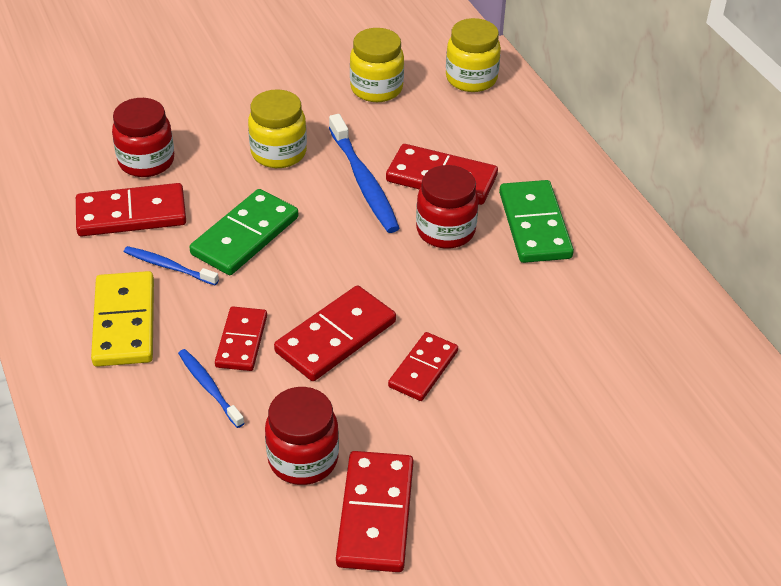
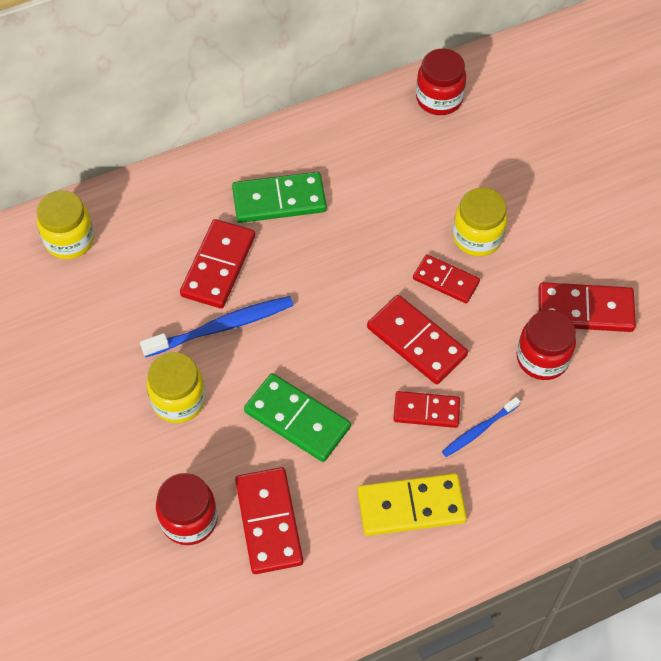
camera: 90 degrees left, 15 degrees up
blue toothbrush [124,246,219,285] -> none
yellow jar [350,28,404,102] -> yellow jar moved to [453,187,508,256]
red jar [416,165,479,248] -> red jar moved to [416,48,466,115]

